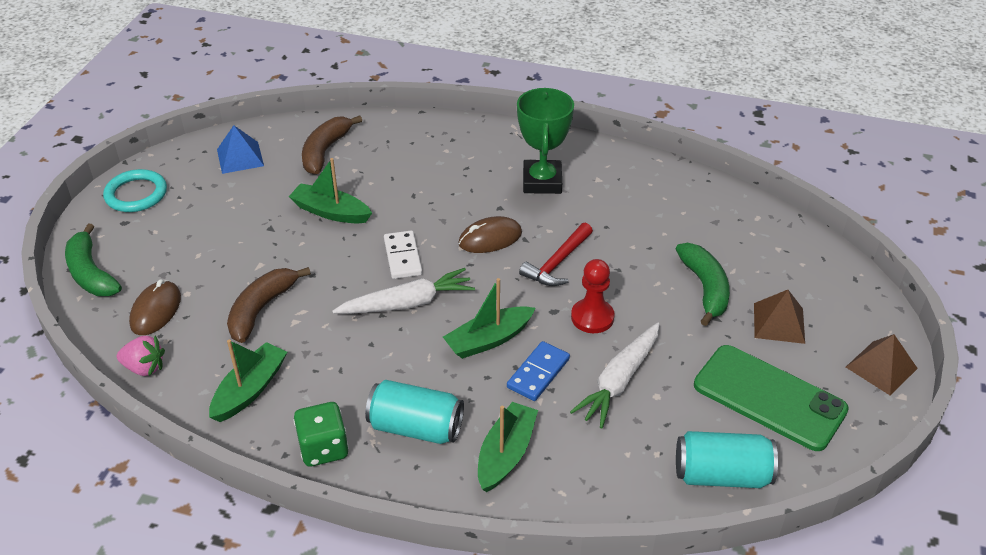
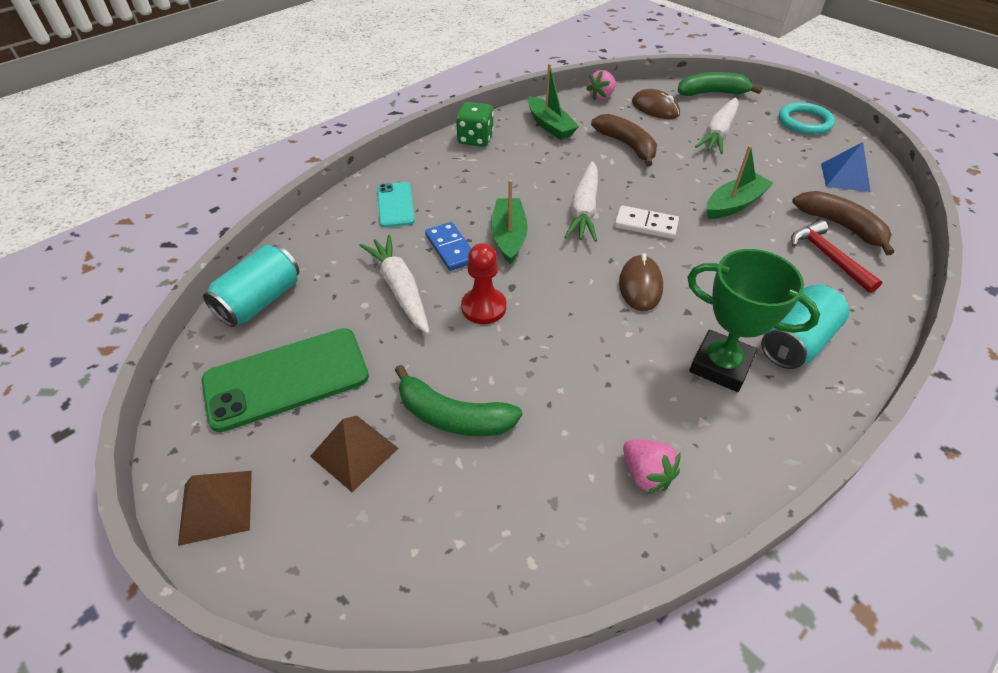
camera: 120 degrees right, 5 degrees up
turquoise can [365,380,464,444] -> turquoise can moved to [761,285,849,369]
green boat [478,402,538,492] -> turquoise phone [377,182,415,228]
red hammer [519,223,593,286] -> red hammer moved to [791,220,882,293]
none -> pink strawberry [623,439,681,495]
none -> white carrot [695,97,739,154]

